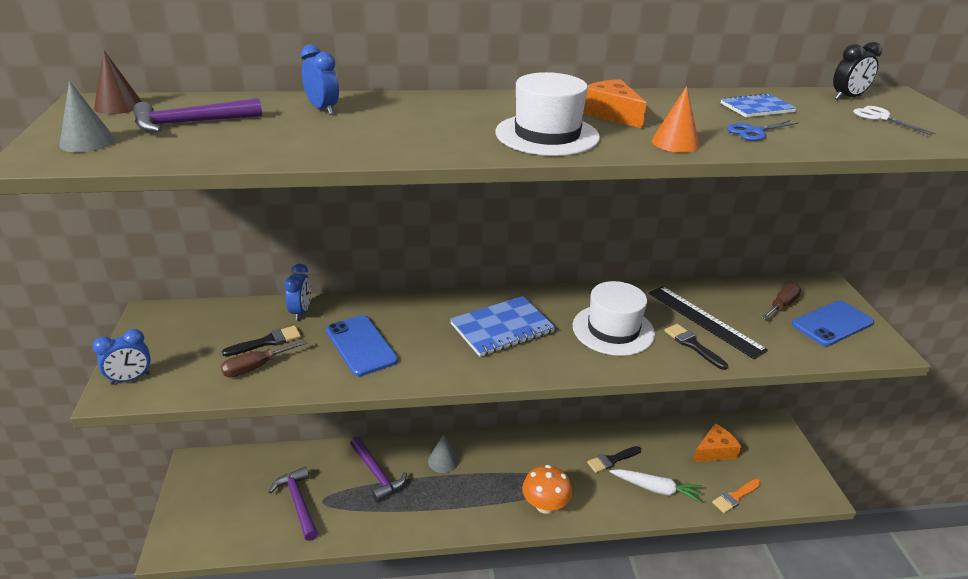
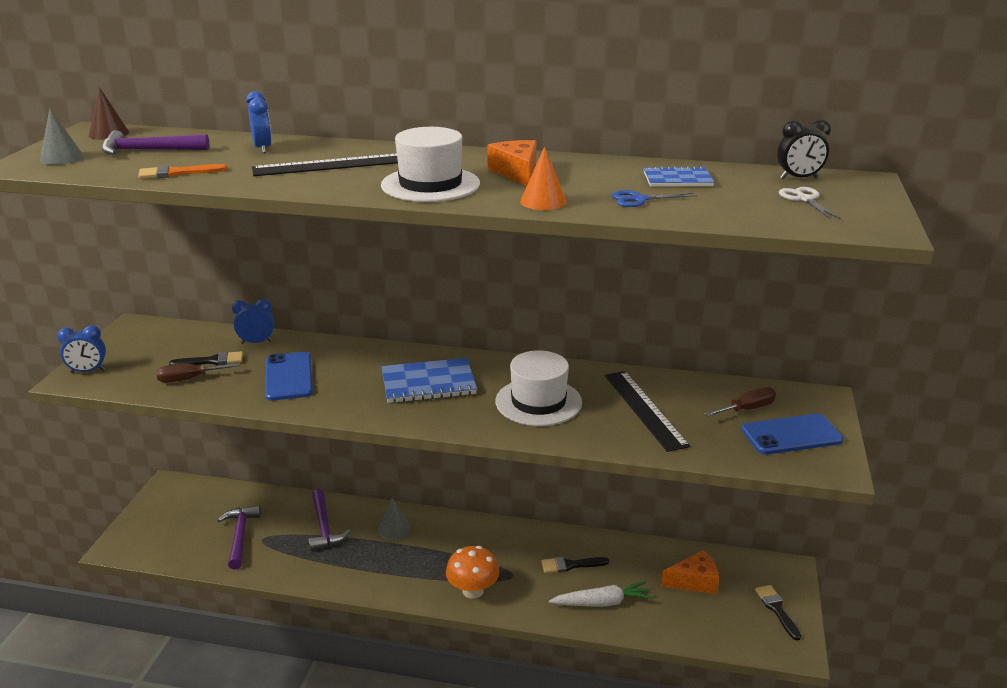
camera: 20 degrees right, 5 degrees down
blue clock [284,263,311,321] -> blue clock turned 120 degrees counterclockwise [232,299,274,344]
white carrot [610,469,702,503] -> white carrot turned 45 degrees counterclockwise [549,581,653,607]
black brush [665,324,728,370] -> black brush moved to [755,585,801,640]
orange brush [712,479,761,513] -> orange brush moved to [138,164,227,179]
none -> black ruler [252,153,398,176]

